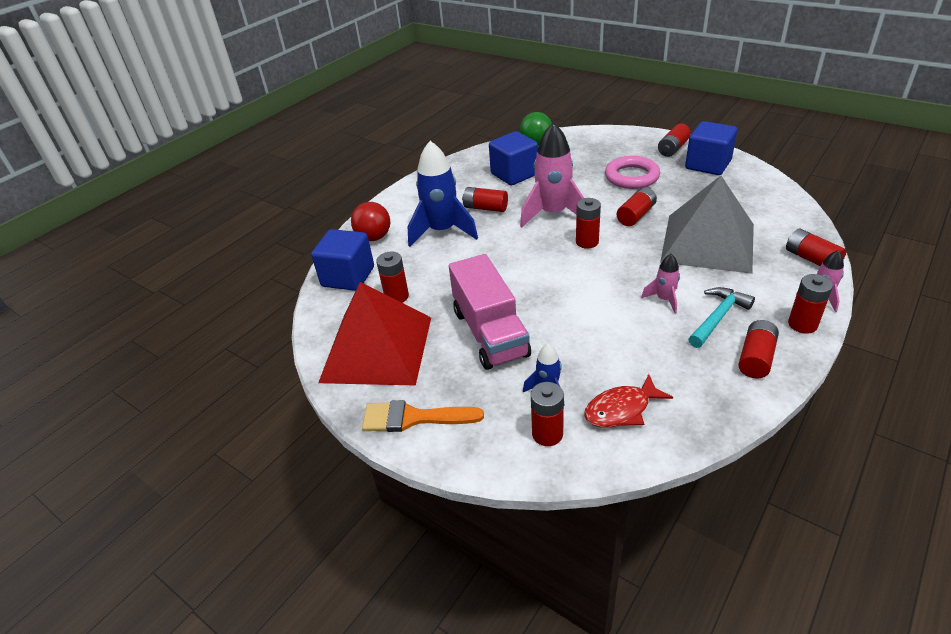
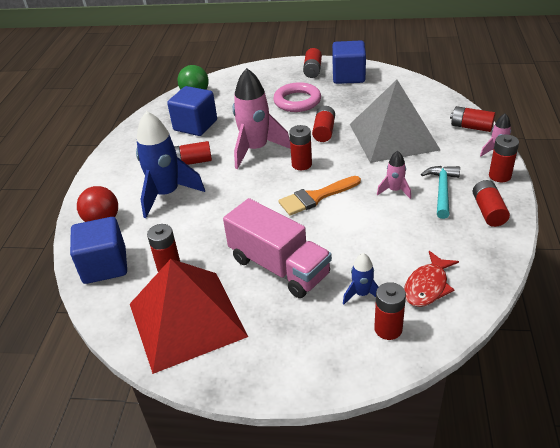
camera: 30 degrees left, 0 degrees up
orange brush [362,400,484,432] -> orange brush moved to [278,176,361,216]

